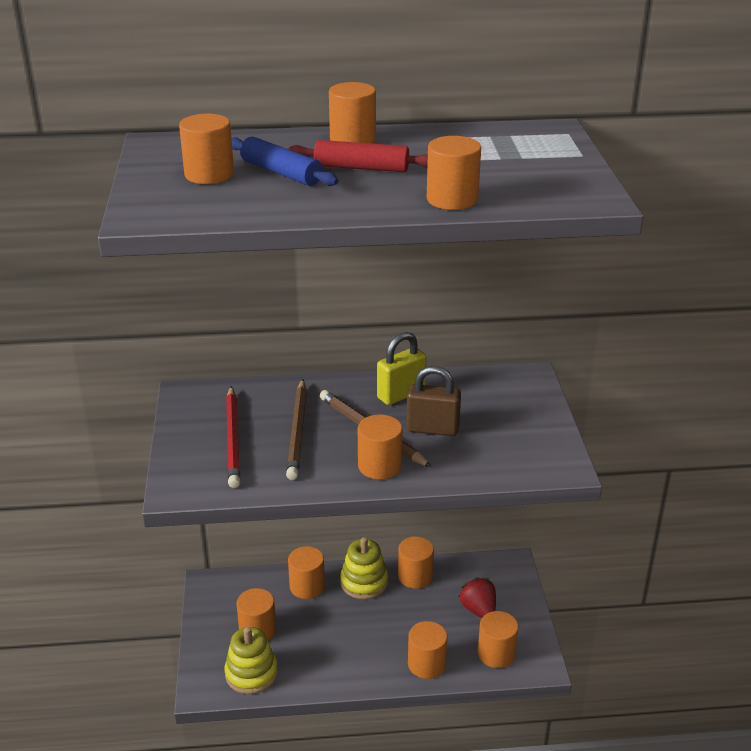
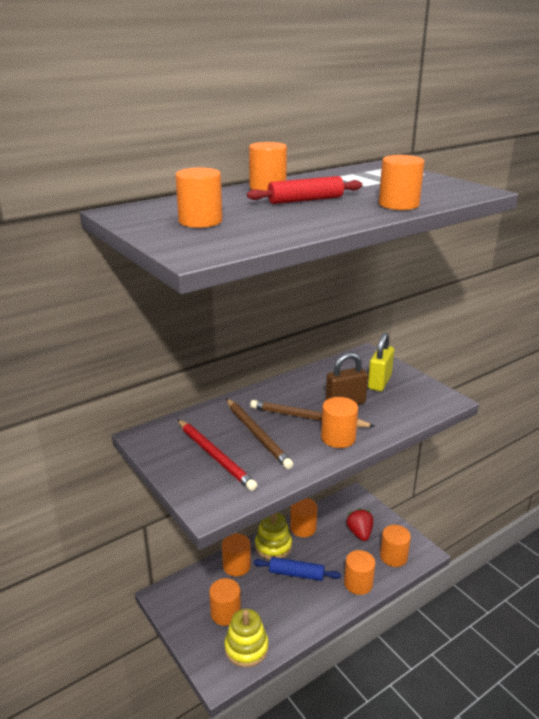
camera: 30 degrees left, 5 degrees down
blue rolling pin [232,137,339,186] -> blue rolling pin moved to [253,557,341,581]
yellow padlock [377,332,426,405] -> yellow padlock moved to [368,333,394,391]
red strawberry [458,577,496,618] -> red strawberry turned 45 degrees clockwise [346,508,373,541]

